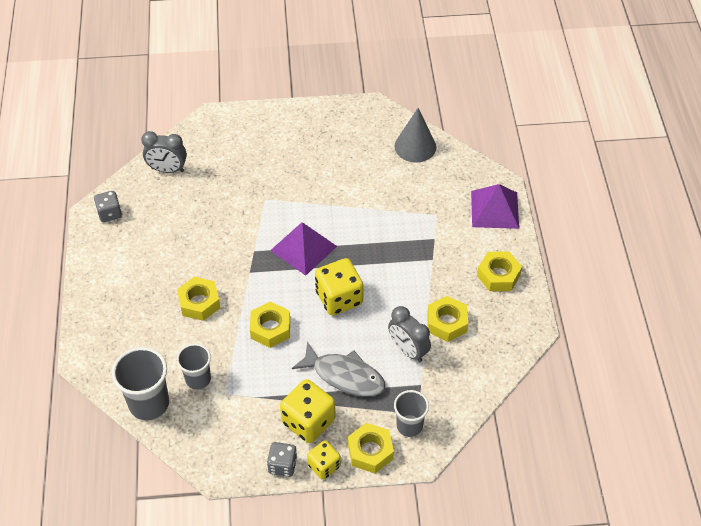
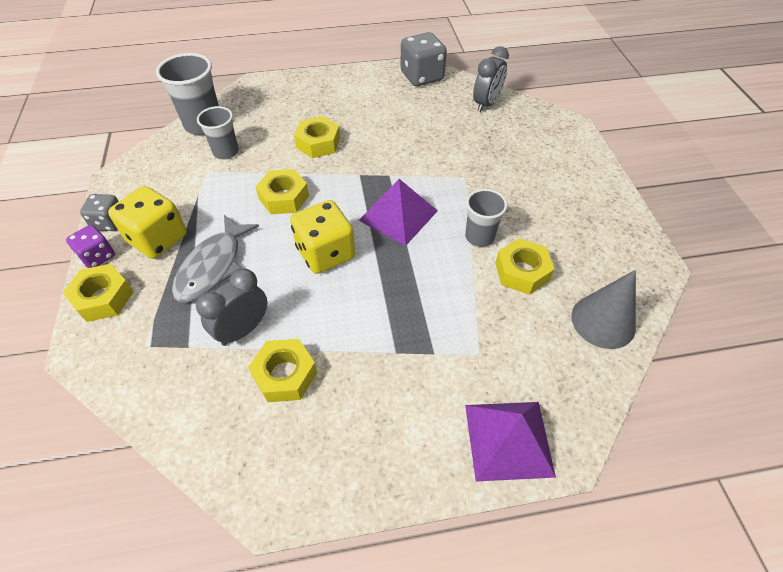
camera: 85 degrees right, 0 degrees up
grey dice [94,191,122,222] -> grey dice [400,32,447,86], size x1.67
grey clock [141,131,187,173] -> grey clock turned 150 degrees counterclockwise [473,46,509,112]
yellow dice [307,440,341,480] -> purple dice [66,225,115,268]
grey cup [394,390,429,437] -> grey cup moved to [465,189,507,247]
yellow nut [477,251,522,291] -> yellow nut moved to [495,238,554,295]

